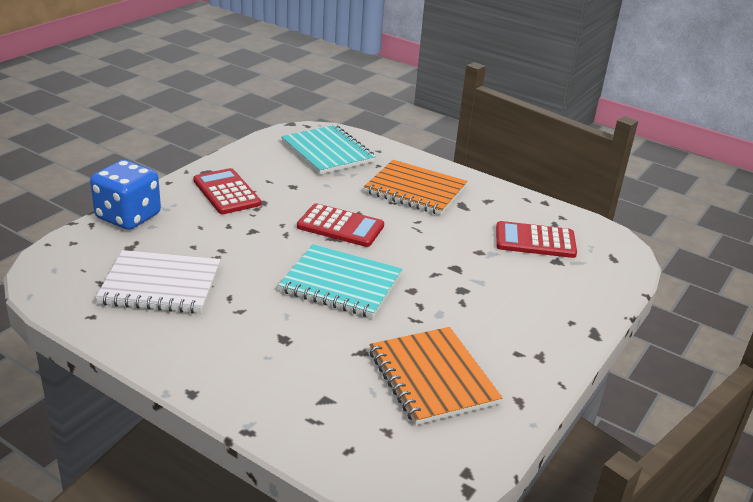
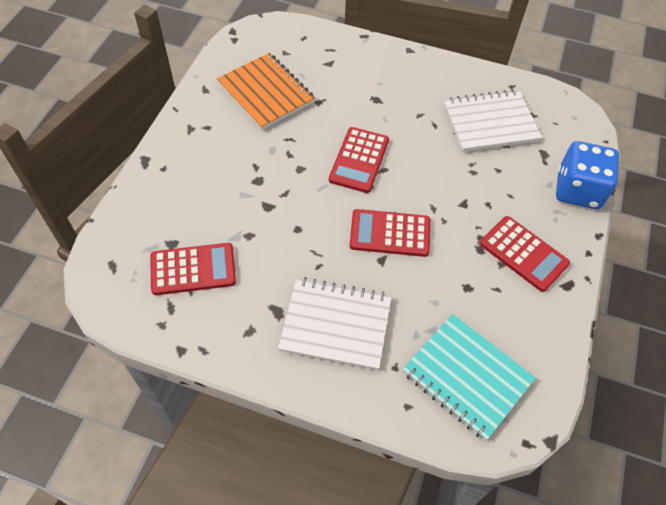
camera: 165 degrees right, 25 degrees up
turquoise notebook [278,244,402,318] -> red calculator [329,127,389,193]
orange notebook [364,160,467,215] -> white notebook [278,277,392,370]

